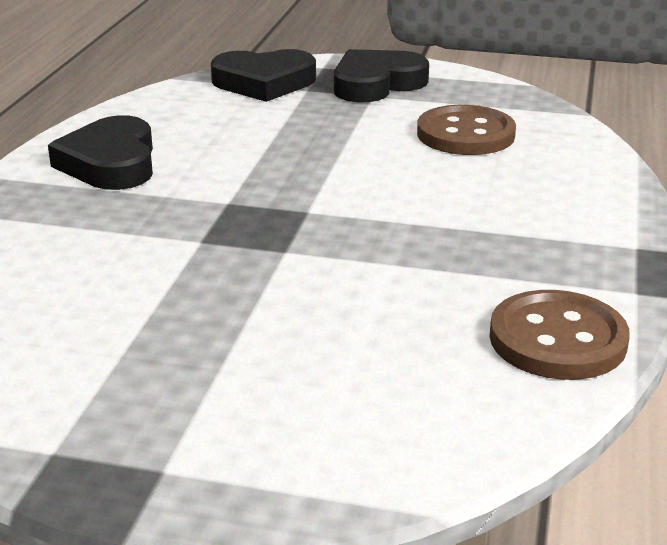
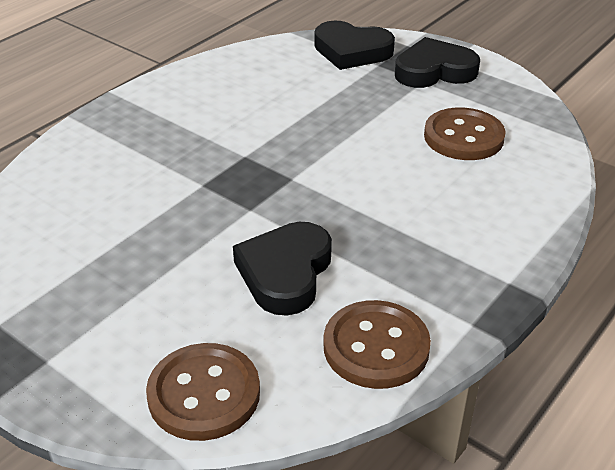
camera: 25 degrees right, 10 degrees up
black heart [48,115,153,190] -> black heart moved to [233,222,332,316]
none -> brown button [146,343,260,441]

